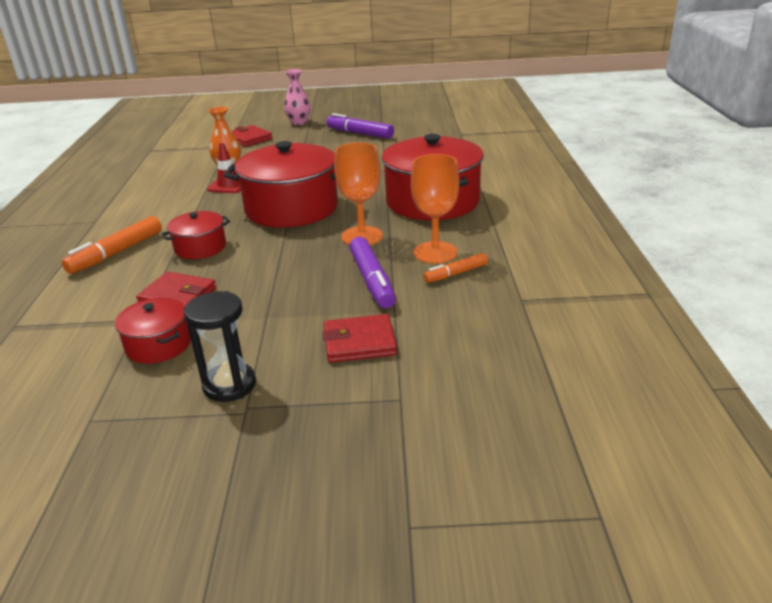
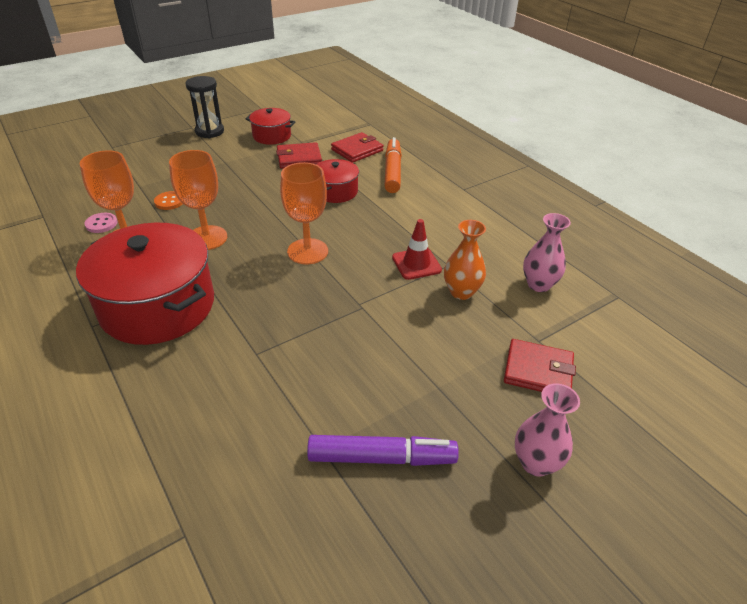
camera: 145 degrees right, 10 degrees up
red pot [224,141,338,228] -> orange goblet [280,162,328,264]
red wallet [323,314,397,363] -> red wallet moved to [331,132,383,163]
purple marker [349,237,396,308] -> orange button [154,191,182,210]
orange marker [423,253,488,283] -> pink button [85,213,117,233]
none -> pink vase [523,213,571,292]

